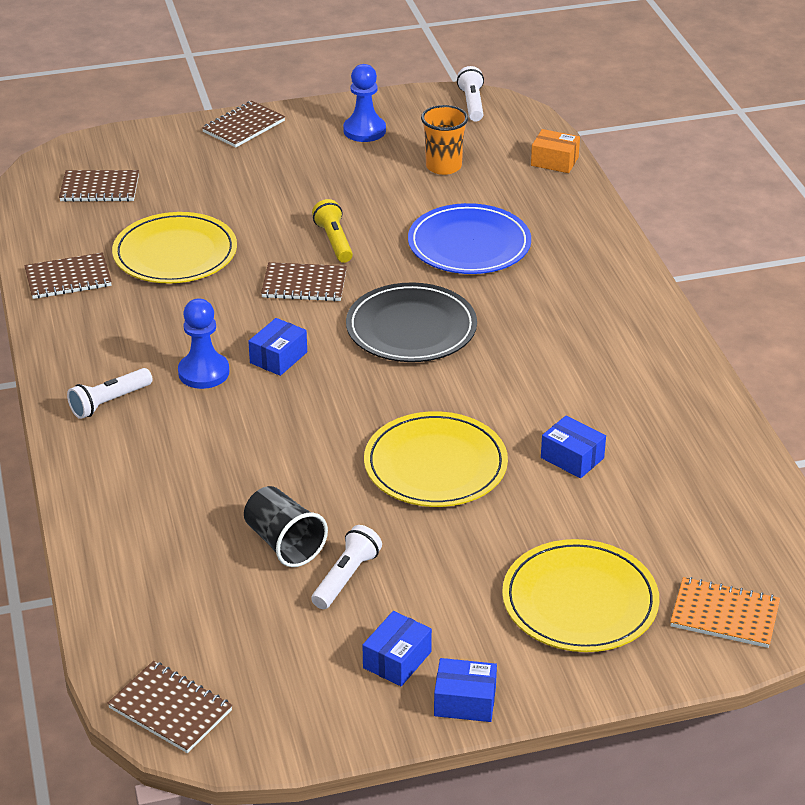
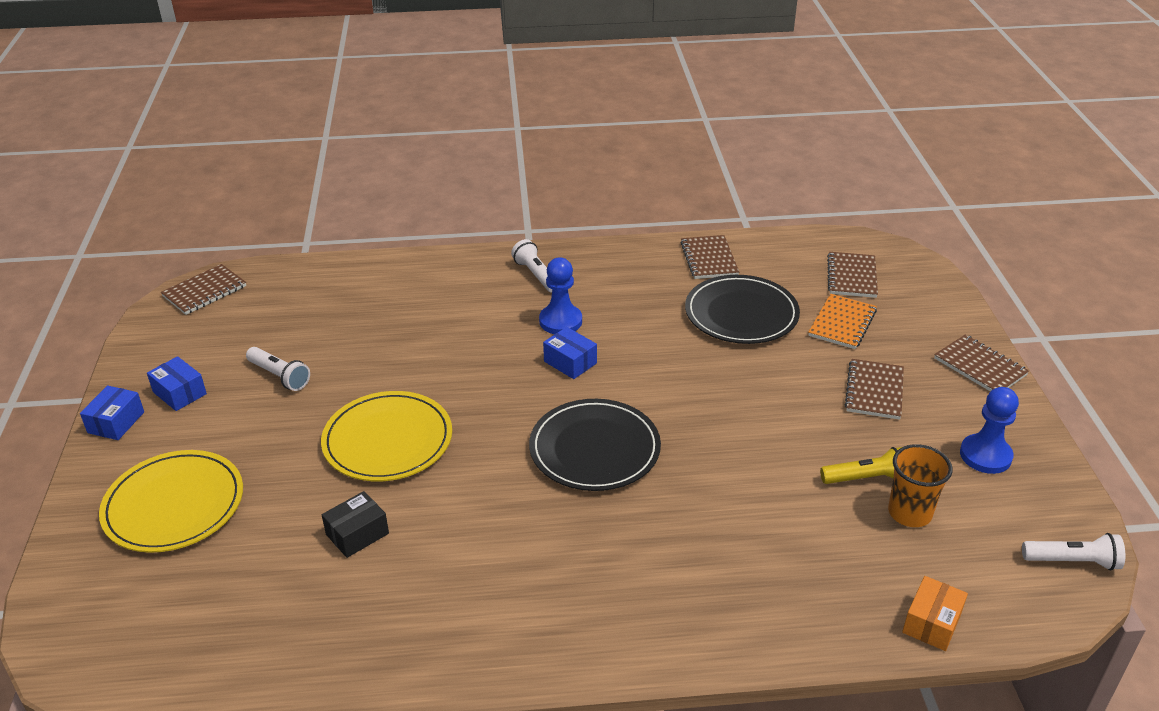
camera: 100 degrees right, 0 degrees up
yellow plate [112,212,237,283] -> black plate [685,275,800,344]
black cup [244,486,328,567] -> none
brown notebook [261,262,347,301] -> brown notebook moved to [845,359,904,420]
yellow flashlight [312,199,353,263] -> yellow flashlight moved to [820,447,902,484]
blue plate [408,203,531,274] -> none
blue box [541,415,606,478] -> black box [322,491,389,558]
orange notebook [670,577,780,648] -> orange notebook moved to [808,294,877,349]

